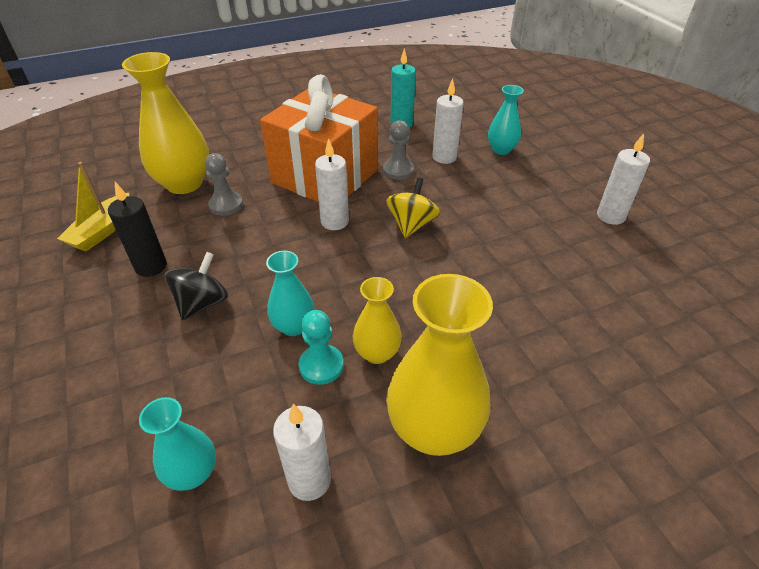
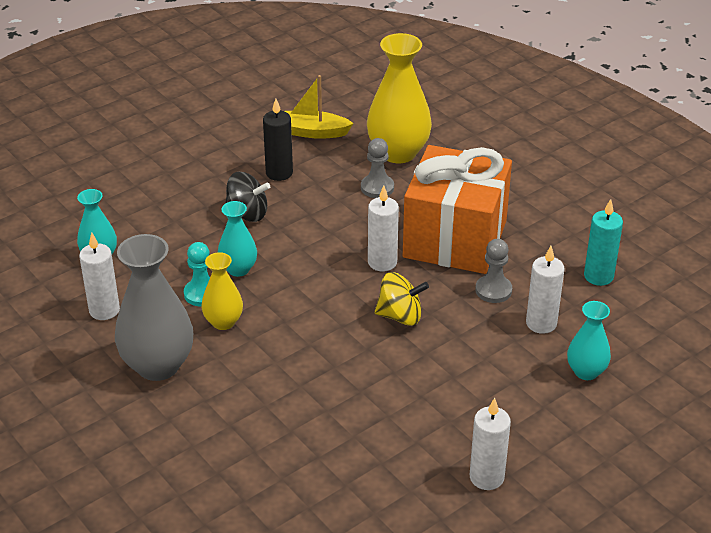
camera: 75 degrees right, 5 degrees down
yellow vase [386,274,493,456] -> grey vase [115,234,193,381]

